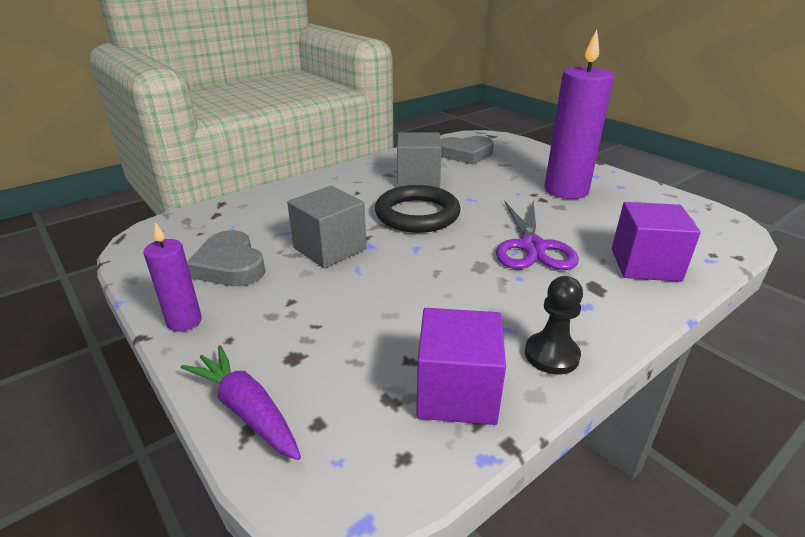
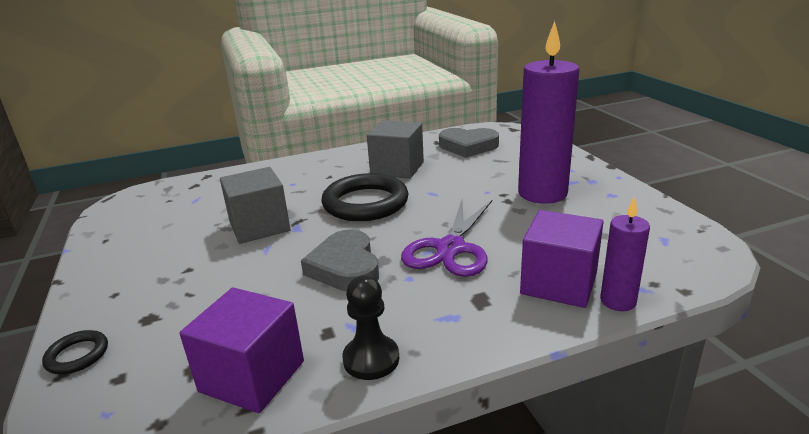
camera: 20 degrees right, 5 degrees down
purple candle [144,222,202,332] -> purple candle moved to [600,197,650,311]
purple carrot [181,345,301,460] -> black ring [42,330,108,374]
grey heart [187,230,265,286] -> grey heart moved to [301,229,379,291]

